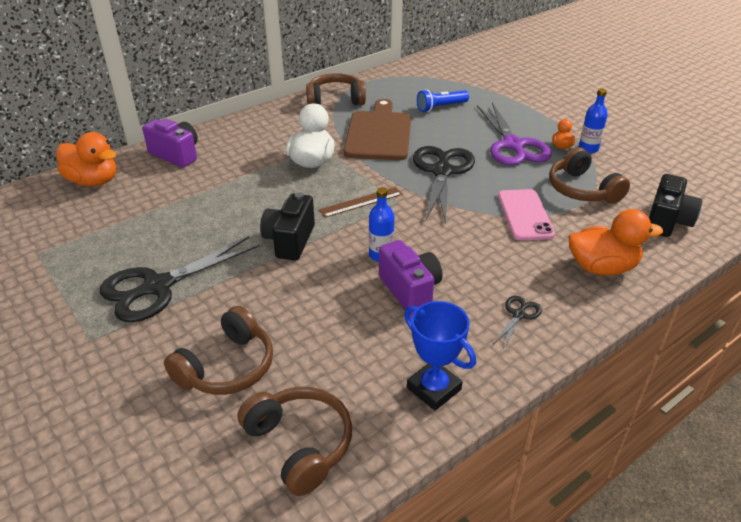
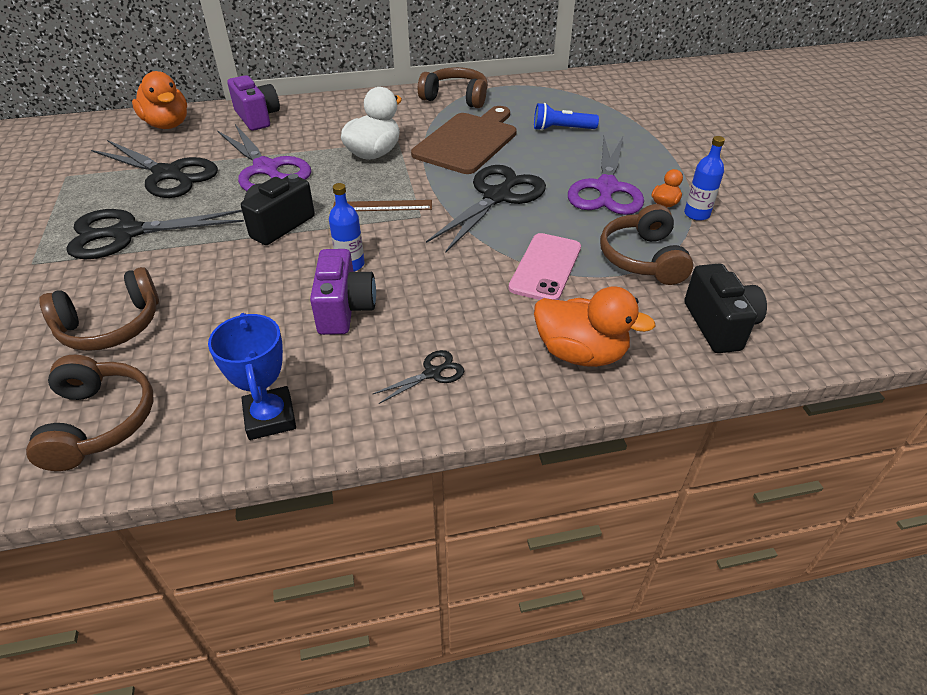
camera: 25 degrees right, 5 degrees up
black camera [649,174,702,237] -> black camera turned 60 degrees counterclockwise [684,263,767,353]
none -> black scissors [91,140,218,198]
none -> purple scissors [217,124,311,191]

